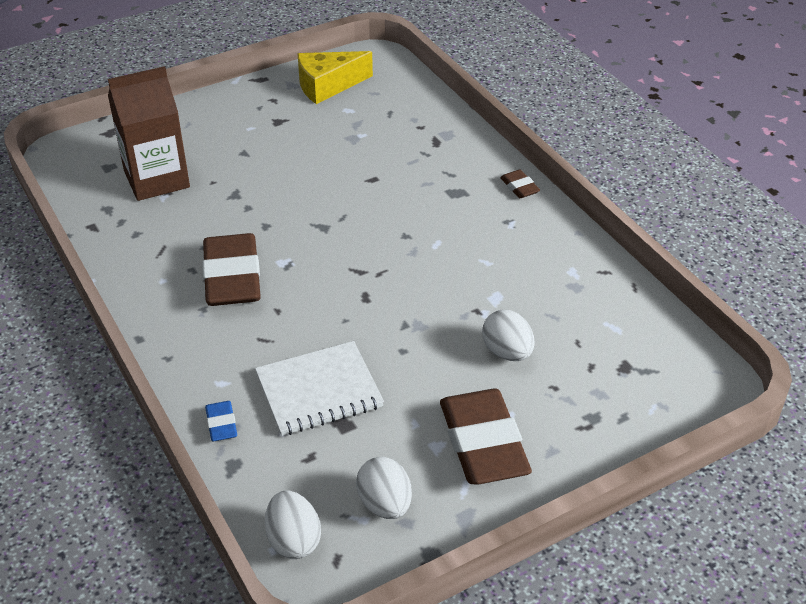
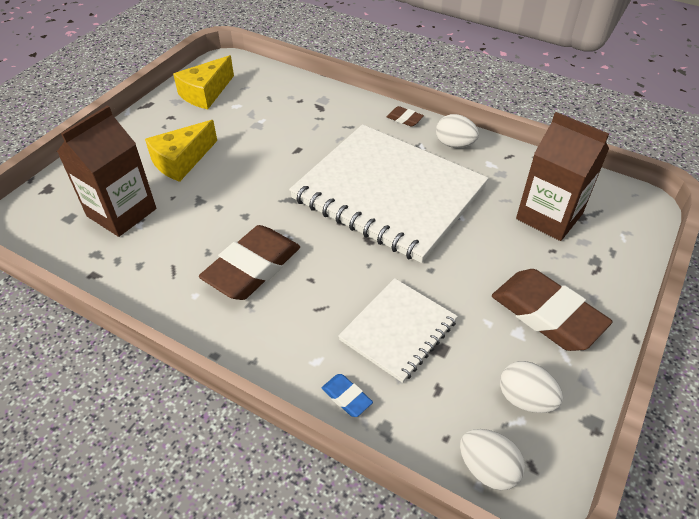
camera: 30 degrees left, 5 degrees up
brown eraser [202,233,261,306] -> brown eraser turned 75 degrees clockwise [199,225,300,300]
white egg [482,310,535,361] -> white egg moved to [436,114,479,148]
none -> yellow cheese [145,120,217,182]
none -> white notebook [289,124,489,263]
none -> brown carton [516,112,609,241]

